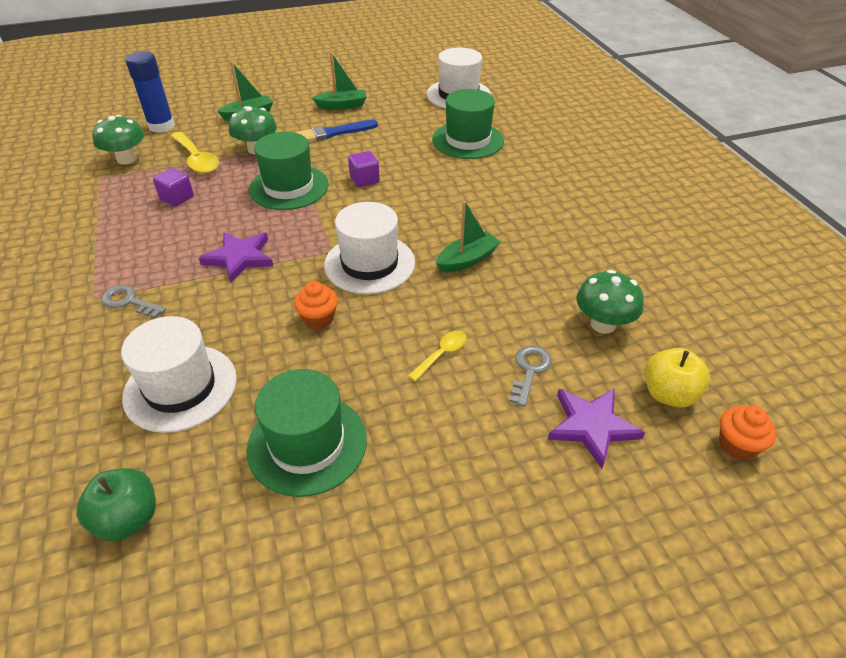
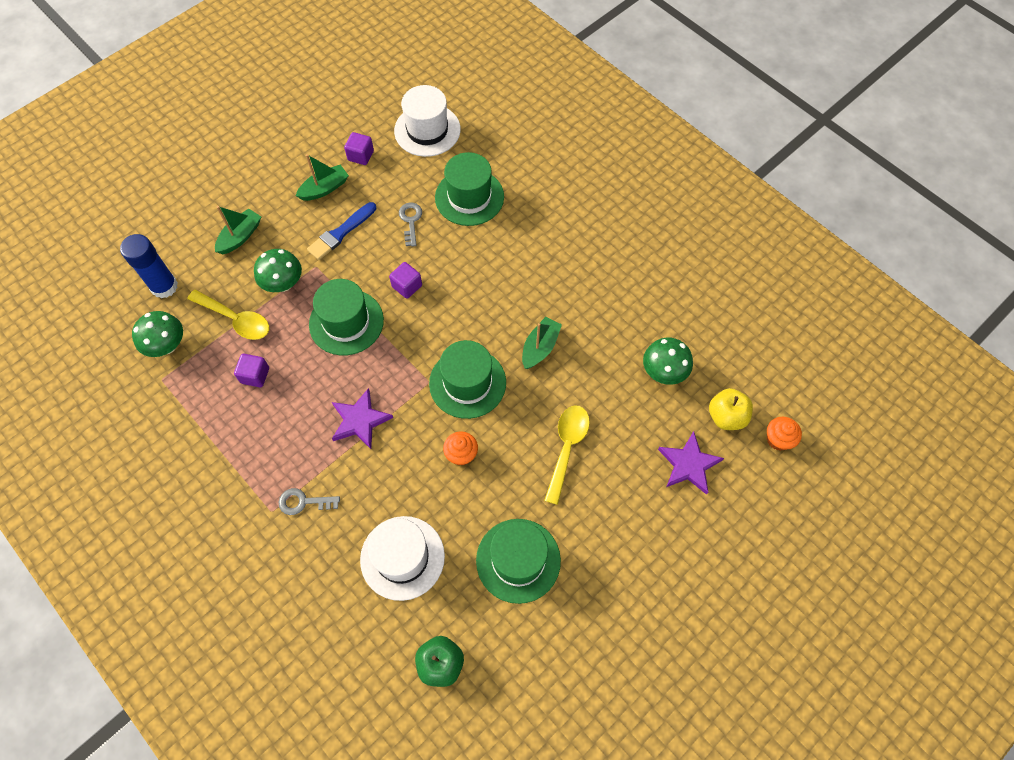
camera: 25 degrees left, 20 degrees up
white hat [324,202,415,294] -> green hat [429,340,506,419]
yellow spoon [408,331,467,381] -> yellow spoon [544,405,590,505], size x1.76
grey key [509,345,552,407] -> grey key moved to [399,203,422,247]
none -> purple cube [344,132,374,165]

